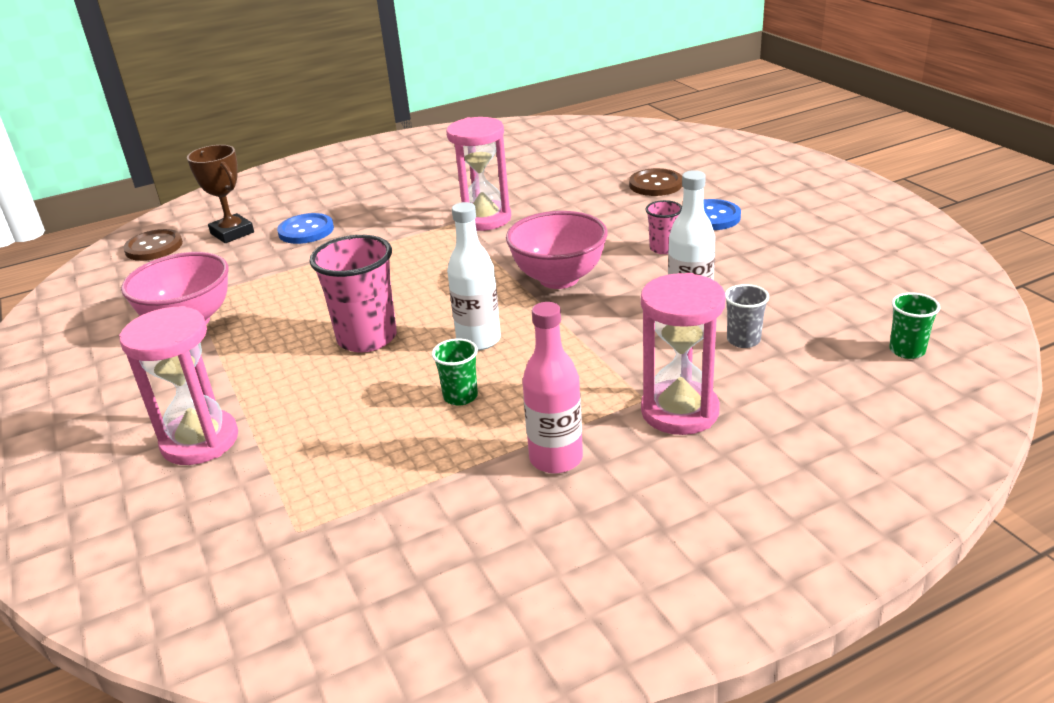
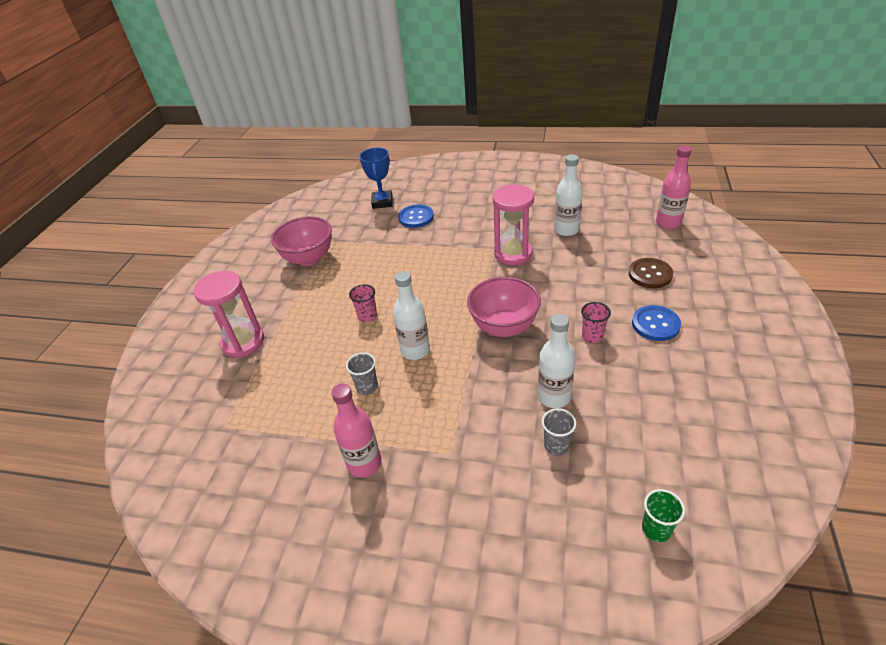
camera: 40 degrees right, 10 degrees up
brown button [123,229,183,261] -> none
brown trophy [187,145,254,243] -> blue trophy [359,148,393,209]
pink cup [309,235,397,352] -> pink cup [349,284,377,322], size x0.52
green cup [432,338,478,406] -> grey cup [346,353,378,395]
pink hourglass [641,273,726,435] -> none
none -> white bottle [554,154,583,236]
none -> pink bottle [656,146,692,229]

